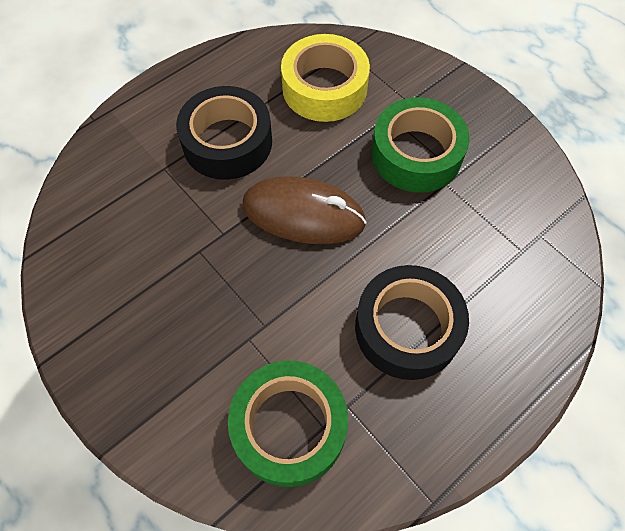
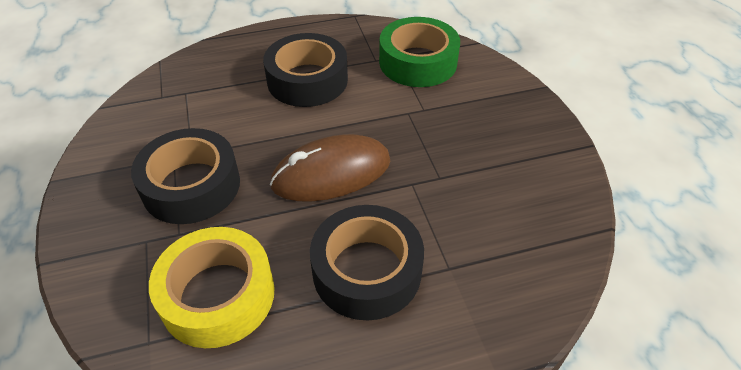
camera: 155 degrees left, 15 degrees down
brown mouse [242,176,367,244] -> brown mouse turned 60 degrees counterclockwise [270,134,390,201]
green tape [371,97,470,193] -> black tape [131,128,240,224]

